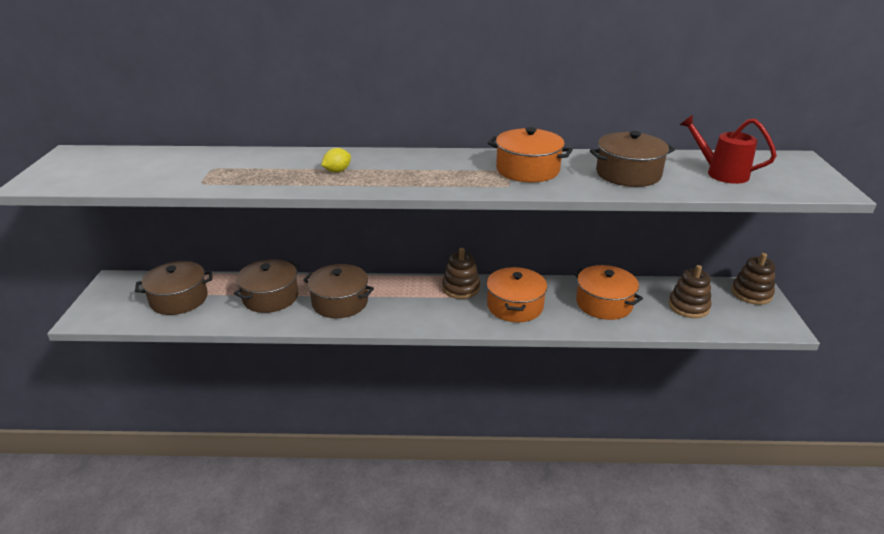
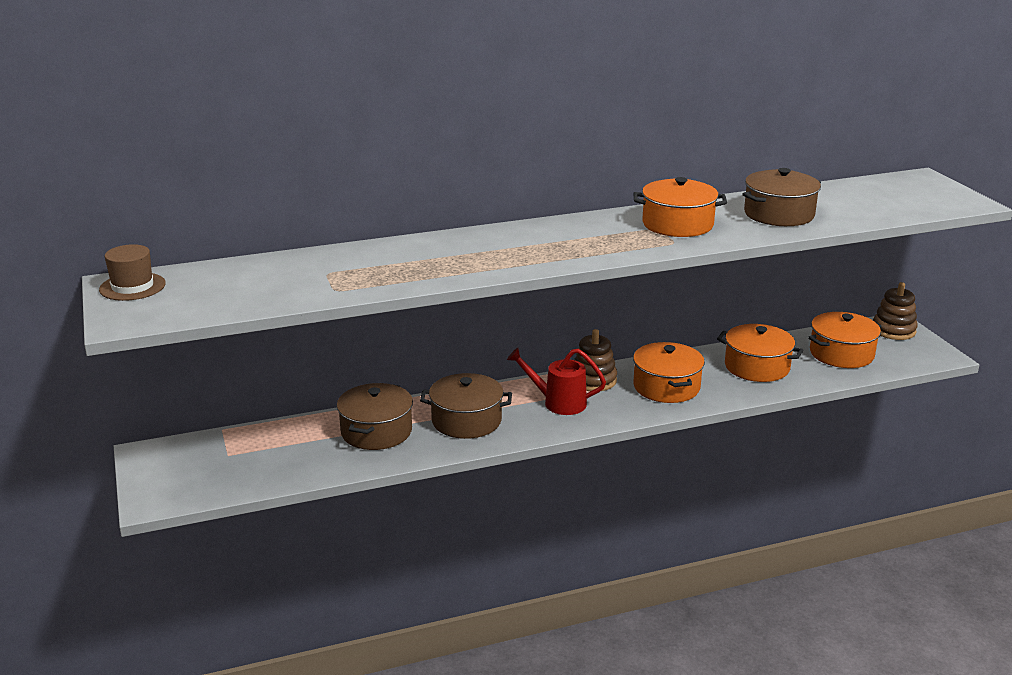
camera: 20 degrees left, 5 degrees down
brown pot [135,261,212,315] -> none
yellow lemon [321,148,351,173] -> none
brown stacking toy [669,265,712,318] -> orange pot [808,312,881,368]
red watering can [680,114,777,184] -> red watering can moved to [507,348,606,415]
none -> brown hat [99,244,166,301]

